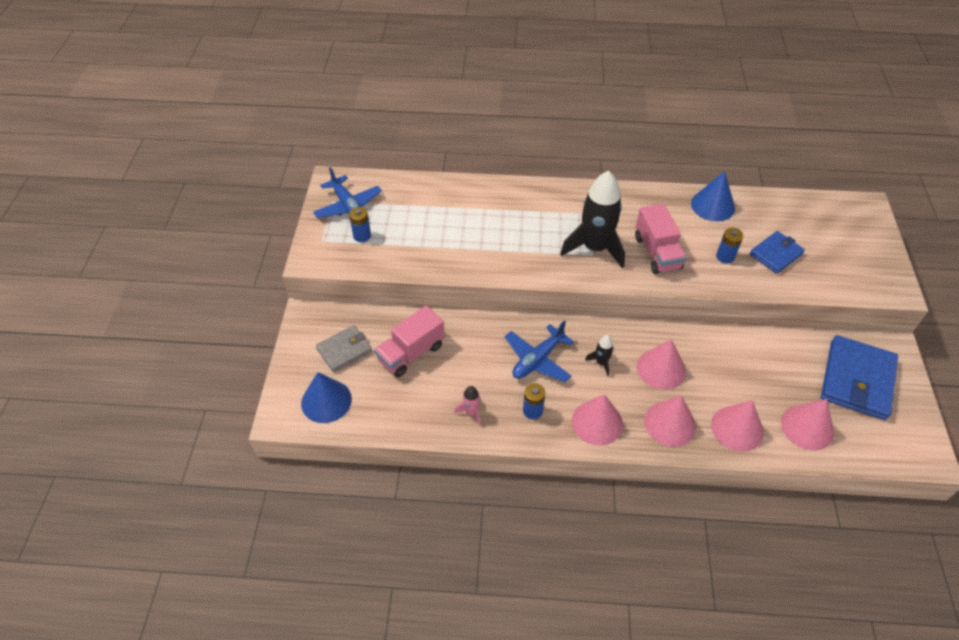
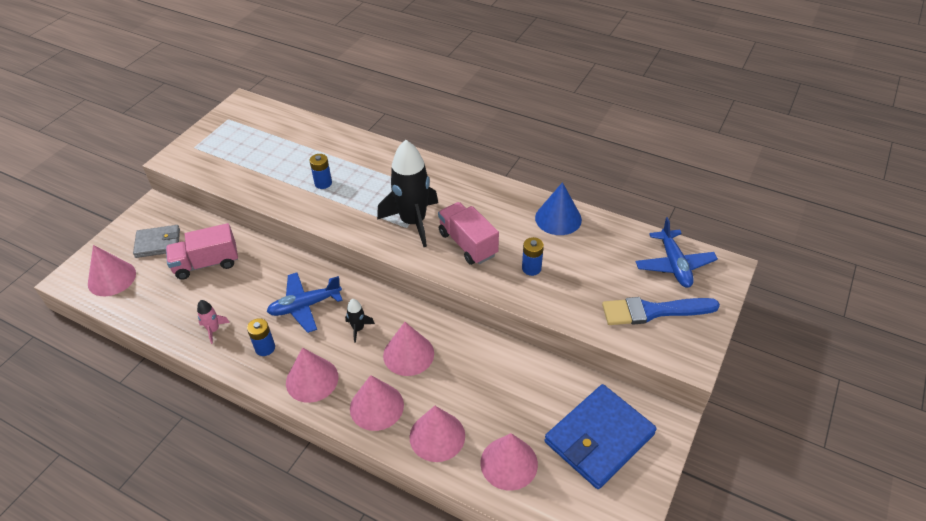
camera: 25 degrees right, 5 degrees down
blue cone [301,372,352,423] -> pink cone [88,245,136,296]
blue plane [313,167,382,218] -> blue plane moved to [636,217,718,288]
blue battery [349,207,371,242] -> blue battery moved to [310,154,332,189]
pink truck [635,204,687,274] -> pink truck turned 135 degrees clockwise [438,202,499,265]
blue wallet [750,231,805,274] -> none
none -> blue brush [602,297,720,325]

